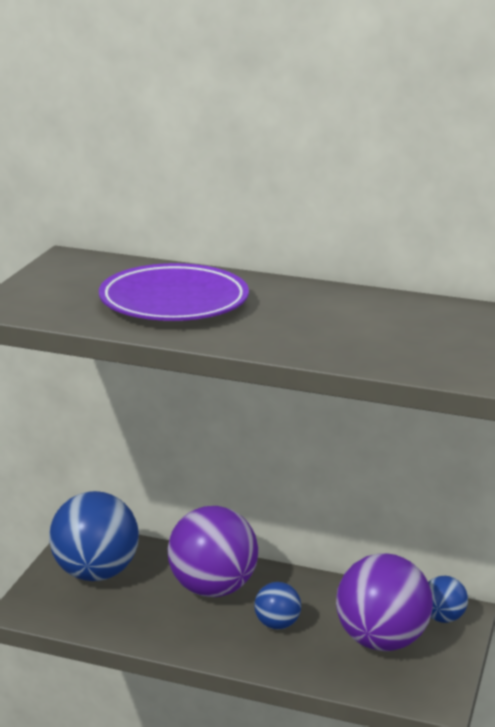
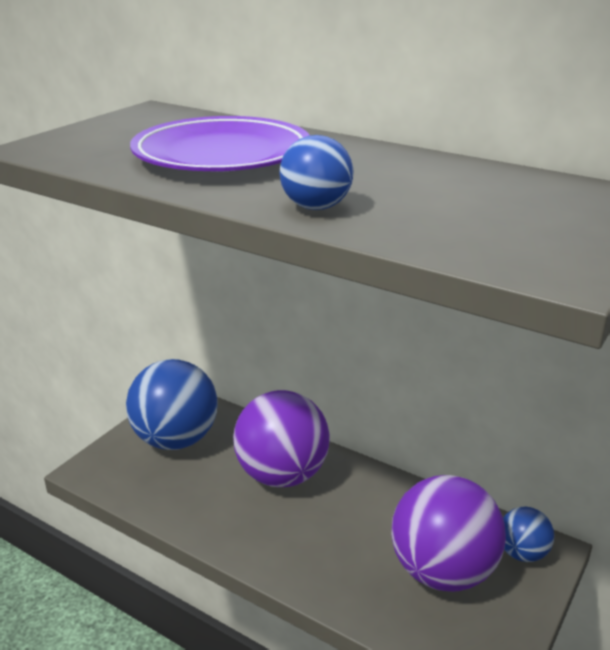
camera: 15 degrees right, 5 degrees up
blue ball [254,582,301,630] -> blue ball moved to [279,135,353,210]

